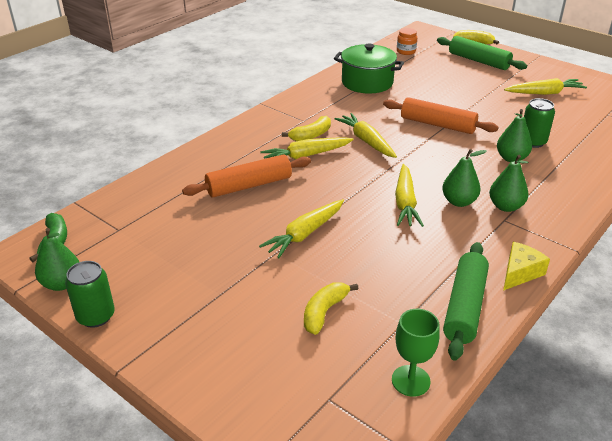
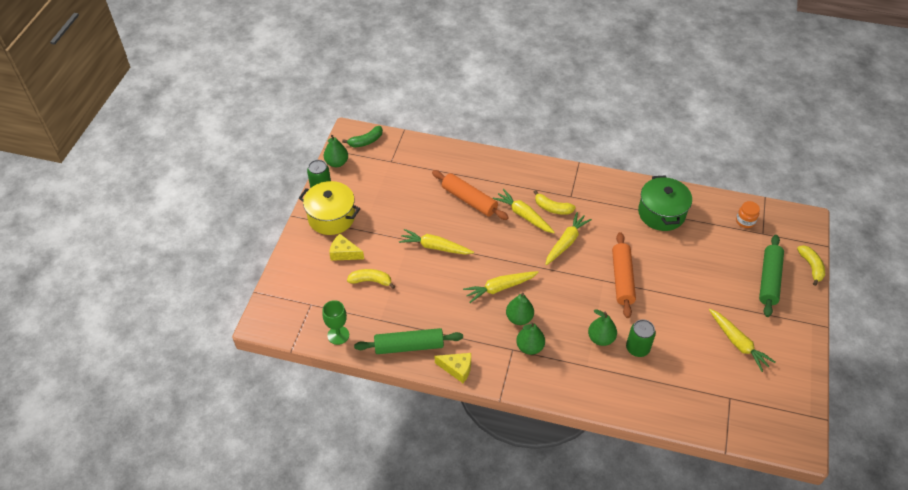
camera: 65 degrees right, 15 degrees up
none -> yellow pot [299,181,360,235]
none -> yellow cheese [329,234,364,261]

